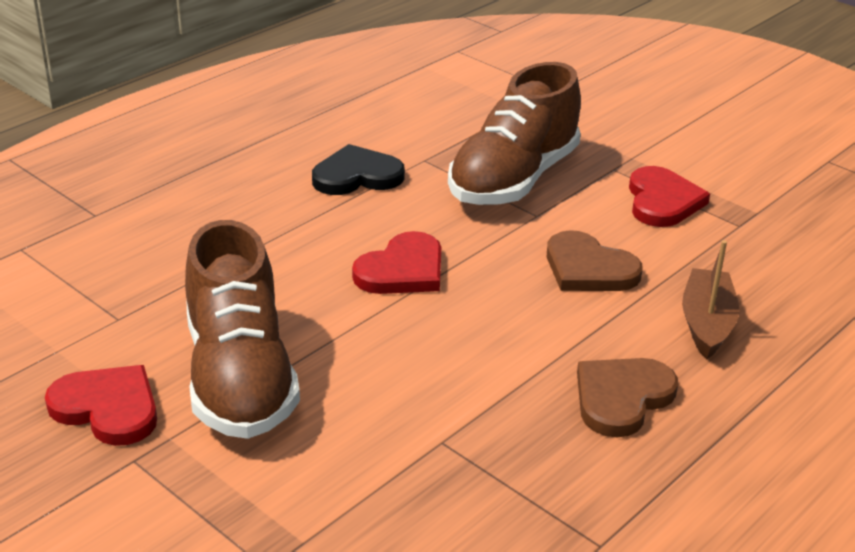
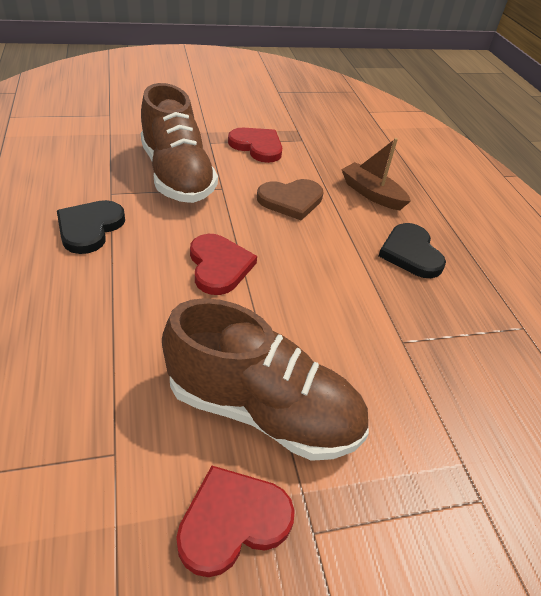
camera: 60 degrees left, 10 degrees up
brown heart [577,358,678,437] -> black heart [379,223,446,278]

